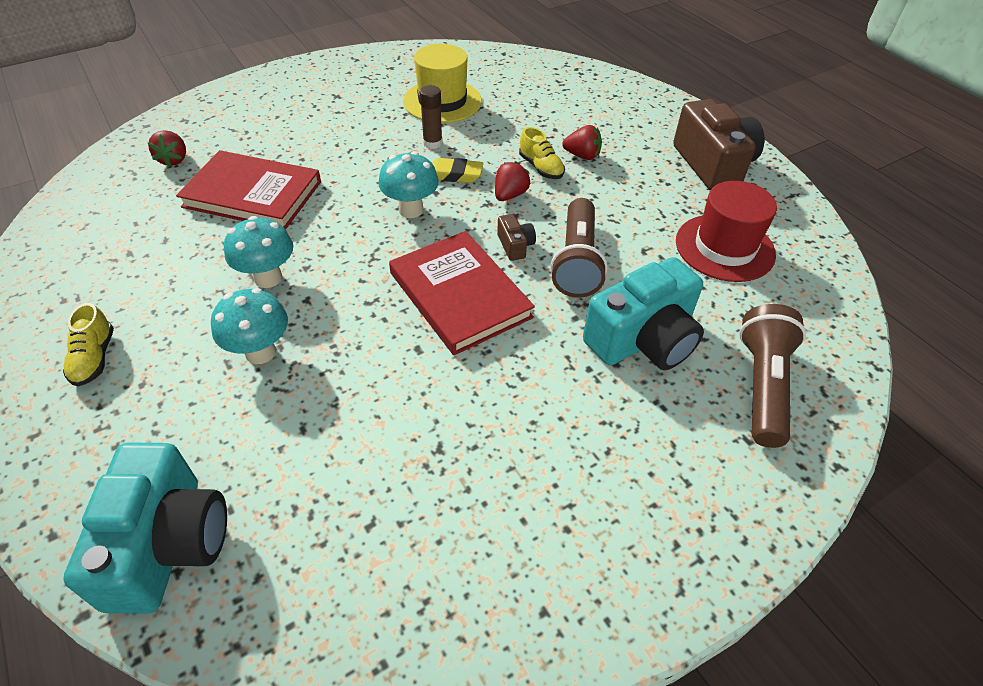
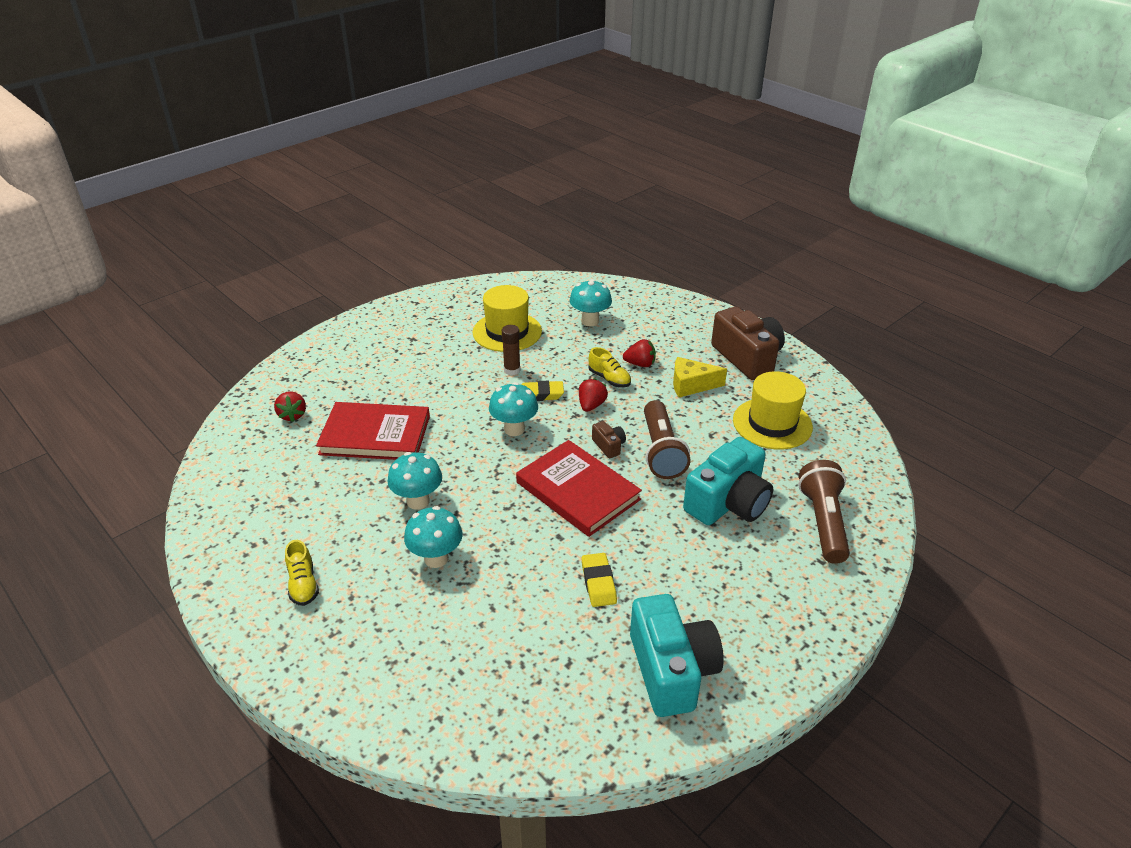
camera: 10 degrees left, 10 degrees down
turquoise camera [63,442,227,614] -> turquoise camera moved to [630,594,724,717]
red hat [676,181,777,282] -> yellow hat [733,371,813,450]
none -> turquoise mushroom [570,279,612,326]
none -> yellow eraser [581,553,617,607]
none -> yellow cheese [673,357,727,397]

